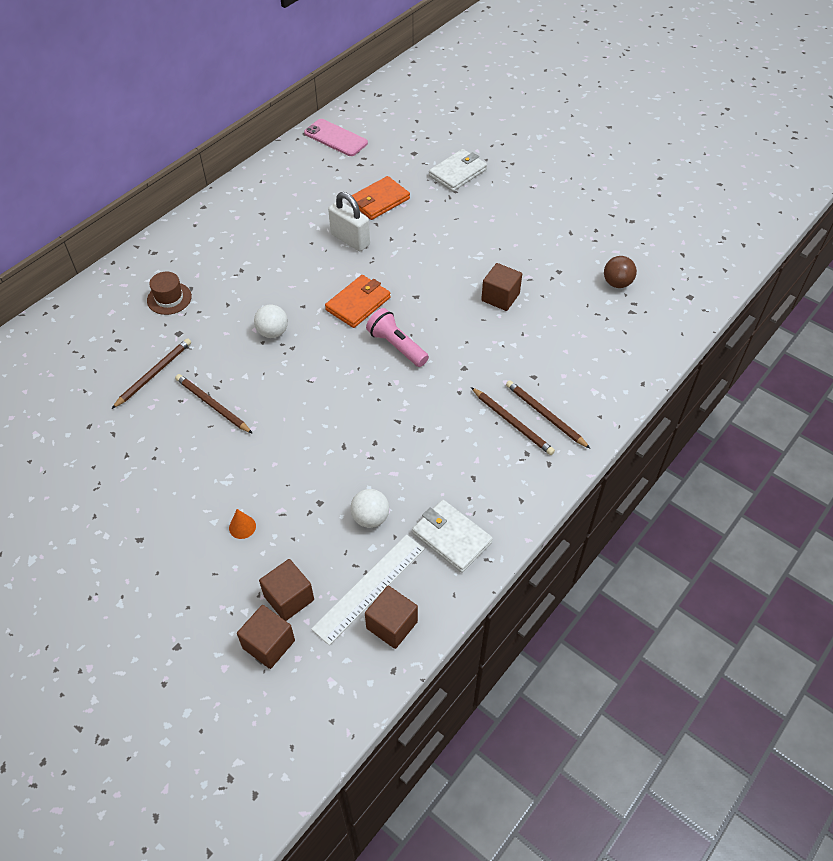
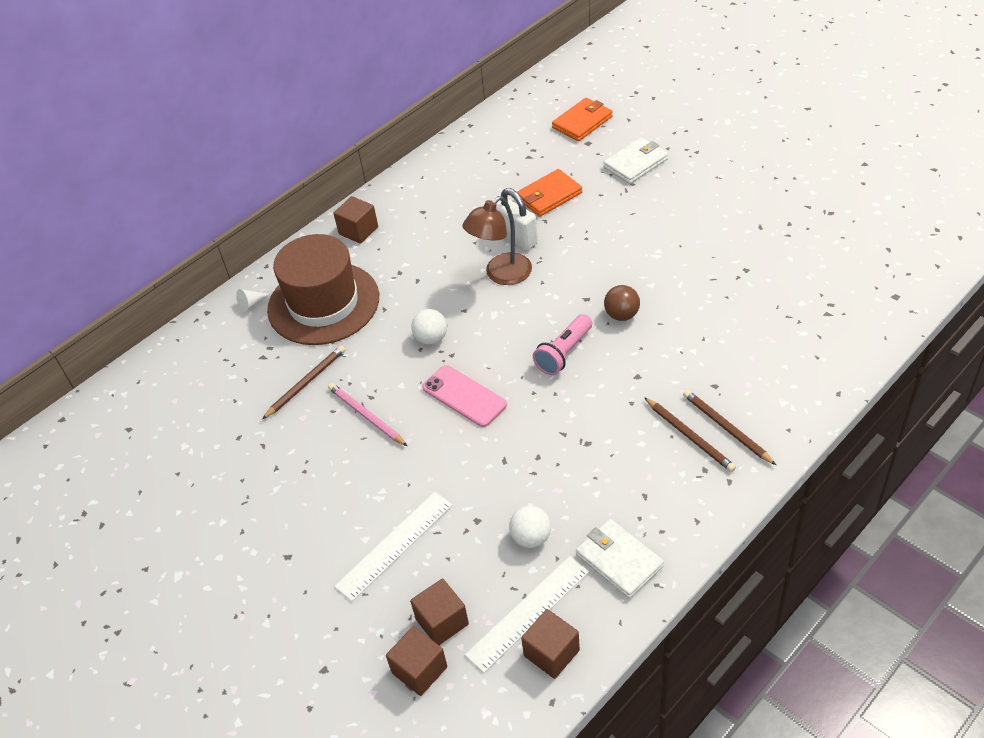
camera: 10 degrees right, 5 degrees down
brown hat [147,272,192,315] -> brown hat [267,234,379,345], size x2.41
brown pencil [175,374,253,434] -> pink pencil [328,383,407,446]
orange cone [229,509,256,539] -> white ruler [334,492,452,602]
pink phone [304,119,368,156] -> pink phone moved to [422,365,507,427]
orange wallet [325,275,391,328] -> orange wallet moved to [552,98,613,141]
pink flashlight [366,308,429,367] -> pink flashlight turned 105 degrees counterclockwise [533,314,592,375]
brown cube [481,263,522,311] -> brown cube moved to [333,196,378,244]
brown ball [604,256,637,288] -> brown ball moved to [604,285,640,321]
none -> white cone [236,289,269,312]
none -> brown lamp [463,196,532,285]

